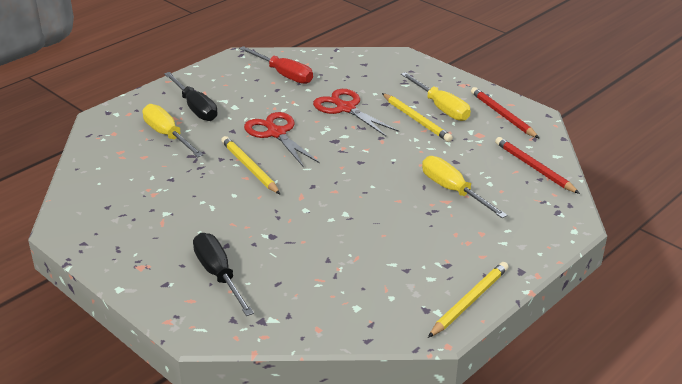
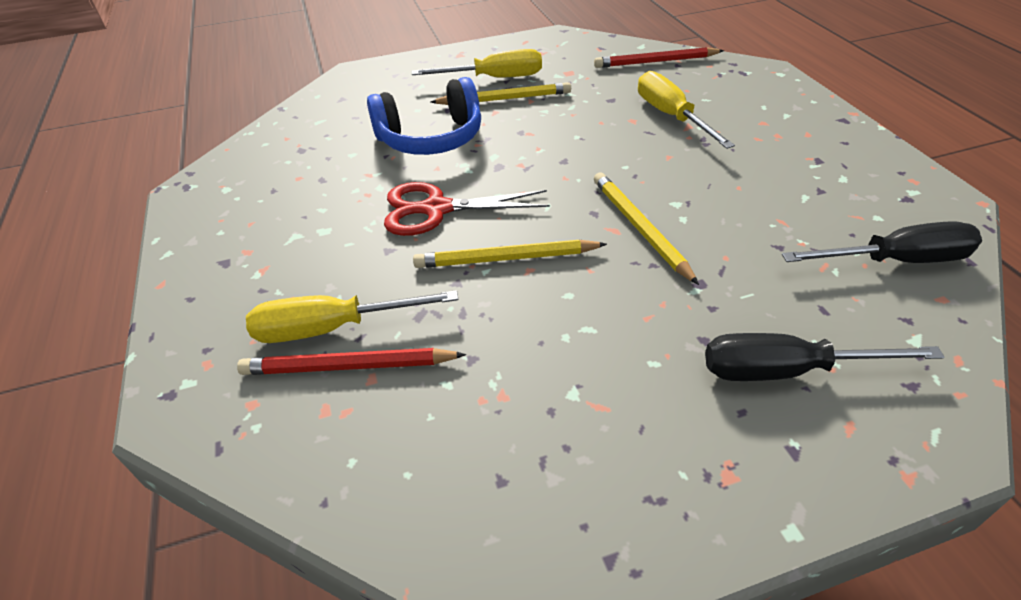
camera: 60 degrees left, 10 degrees up
black screwdriver [164,72,218,121] -> black screwdriver moved to [782,221,982,263]
red screwdriver [239,46,313,84] -> none
red scissors [313,89,399,136] -> blue headphones [367,77,481,155]
yellow screwdriver [422,156,507,218] -> yellow screwdriver turned 75 degrees clockwise [638,71,735,149]
yellow pencil [428,262,509,338] -> yellow pencil moved to [594,172,699,285]
red pencil [471,87,539,138] -> red pencil moved to [237,348,466,375]

